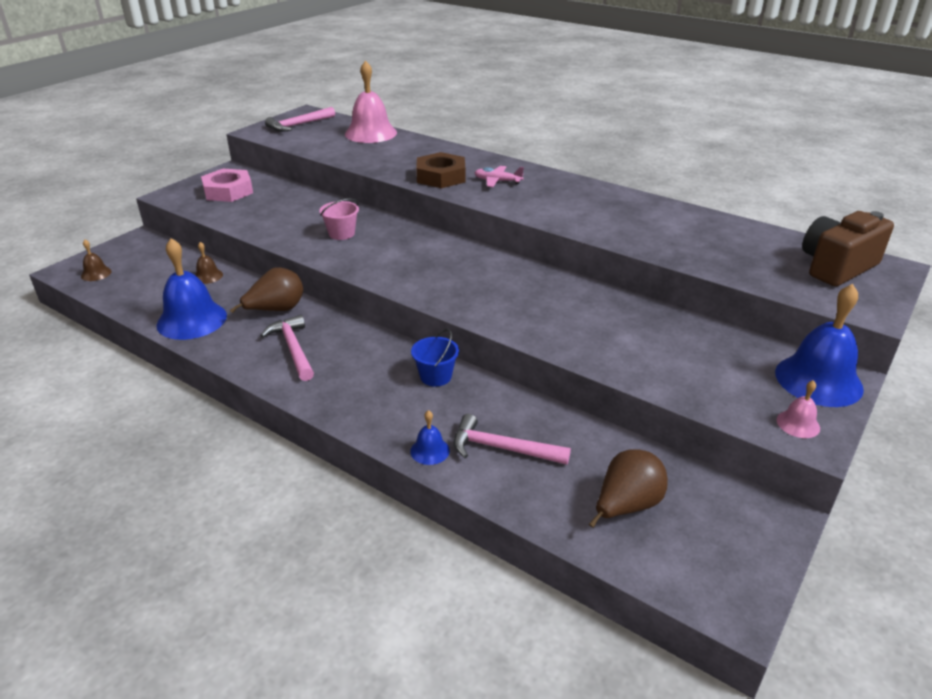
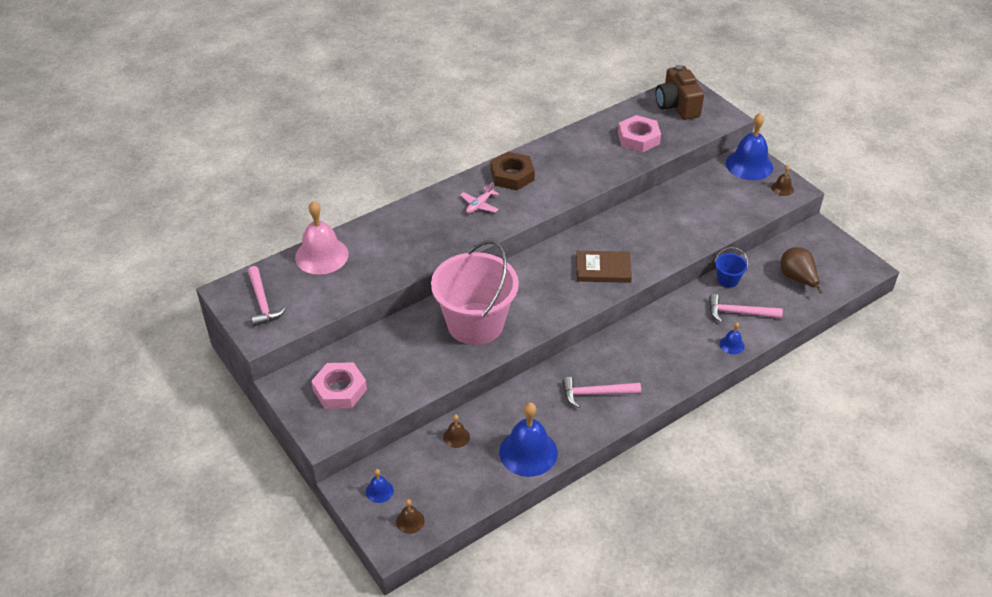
camera: 70 degrees left, 10 degrees up
brown pear [230,268,303,313] -> none
pink bucket [319,198,359,240] -> pink bucket [431,240,519,345], size x2.48
blue bucket [411,329,459,387] -> blue bucket moved to [715,247,748,288]
brown nut [416,152,465,188] -> brown nut moved to [490,152,535,190]
pink hammer [454,414,571,465] -> pink hammer turned 60 degrees clockwise [709,294,783,323]
pink bell [776,380,820,438] -> brown bell [771,165,794,196]
none -> blue bell [366,469,394,503]
none -> brown book [576,251,632,283]
none -> pink nut [618,115,661,152]

